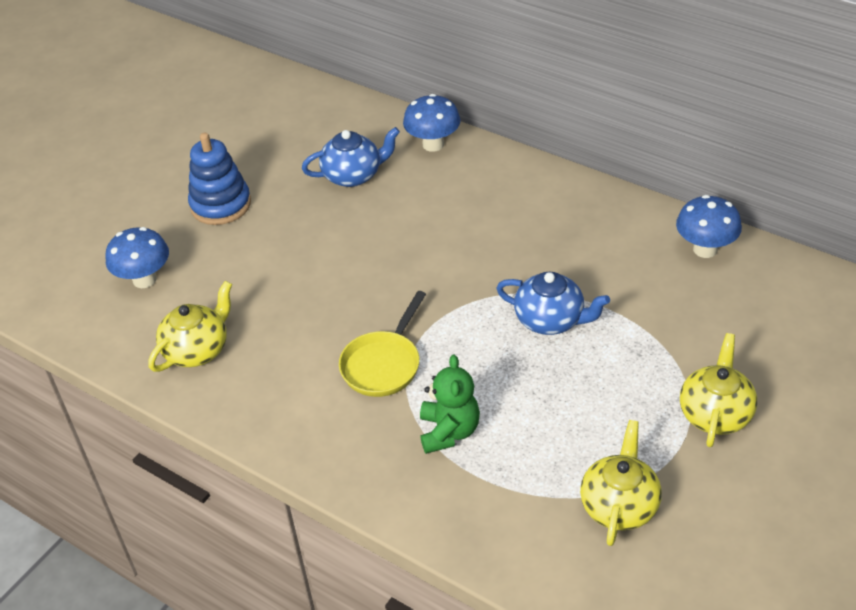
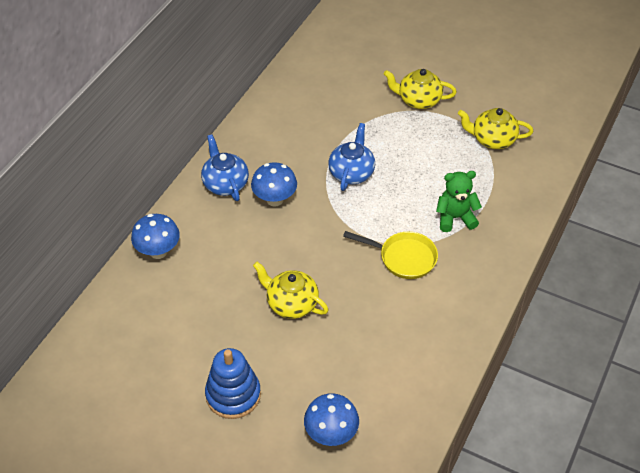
camera: 100 degrees left, 5 degrees up
yellow teapot [148,281,232,372] -> yellow teapot moved to [253,262,328,319]
blue teapot [302,127,400,187] -> blue teapot moved to [201,134,249,201]
blue mushroom [676,195,742,258] -> blue mushroom moved to [251,162,297,206]

